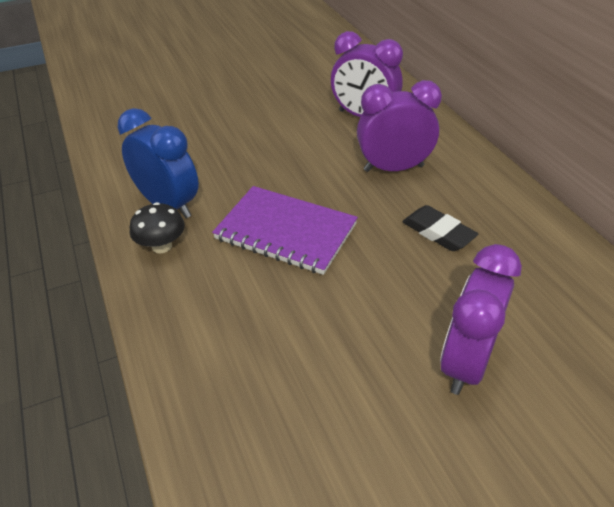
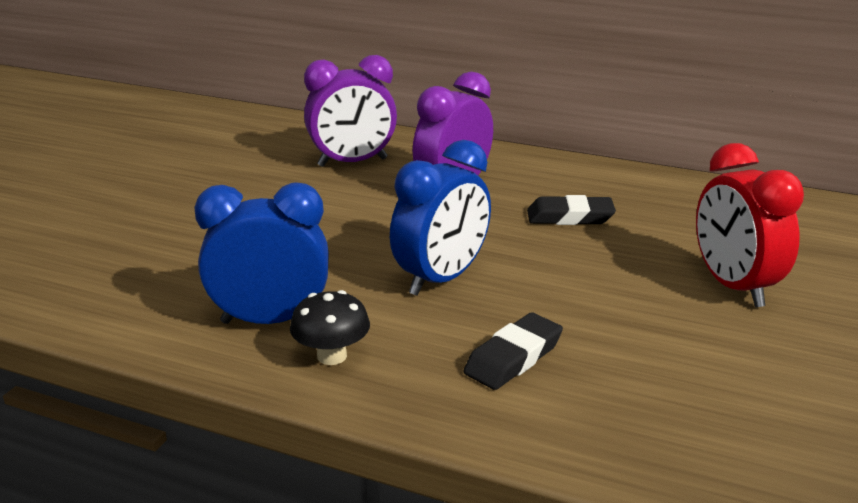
camera: 45 degrees left, 15 degrees down
purple notebook [212,186,358,275] -> blue clock [390,140,491,296]
purple clock [440,244,522,395] -> red clock [696,143,804,307]
none -> black eraser [464,313,563,390]

